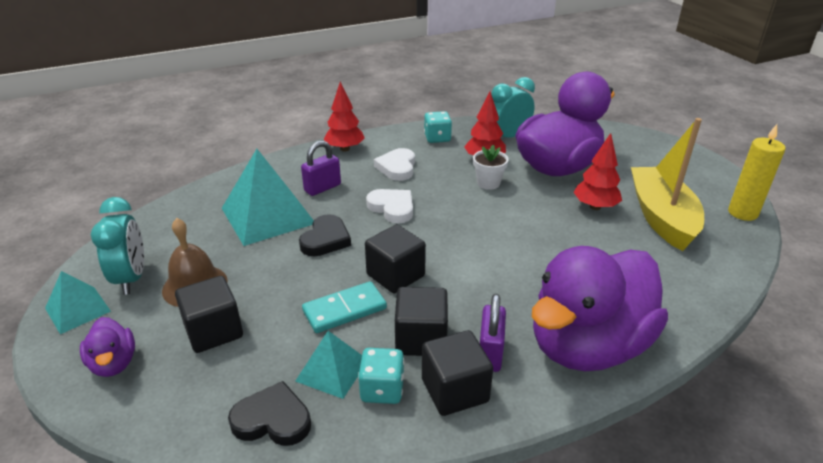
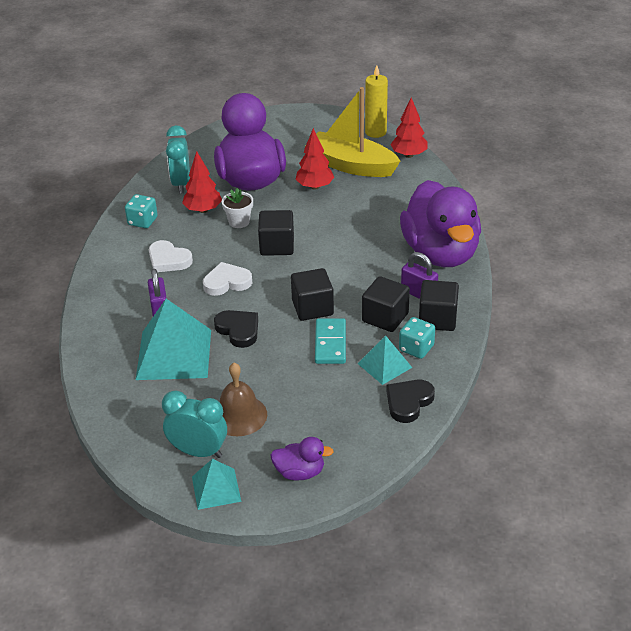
camera: 60 degrees left, 5 degrees up
black cube [175,276,243,353] -> black cube moved to [258,210,294,256]
red tree [324,82,365,151] -> red tree moved to [390,98,428,158]

